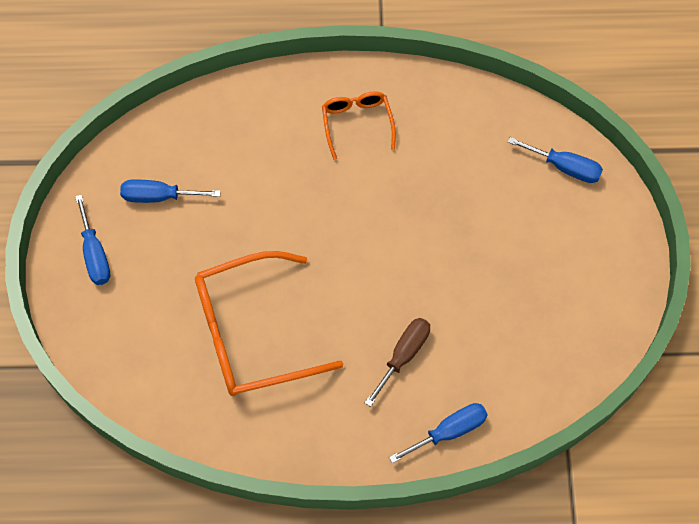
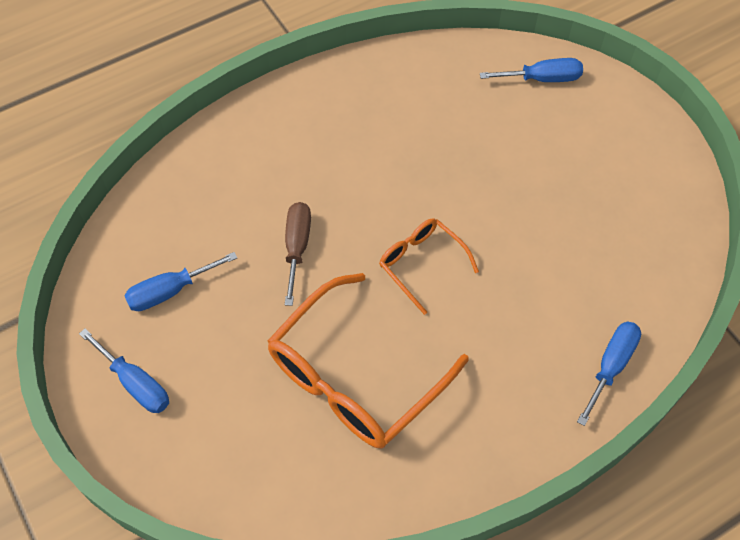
camera: 30 degrees left, 5 degrees down
orange glasses [322,91,396,160] -> orange glasses moved to [379,218,479,315]
brown screwdriver [365,318,430,407] -> brown screwdriver moved to [285,202,311,306]

